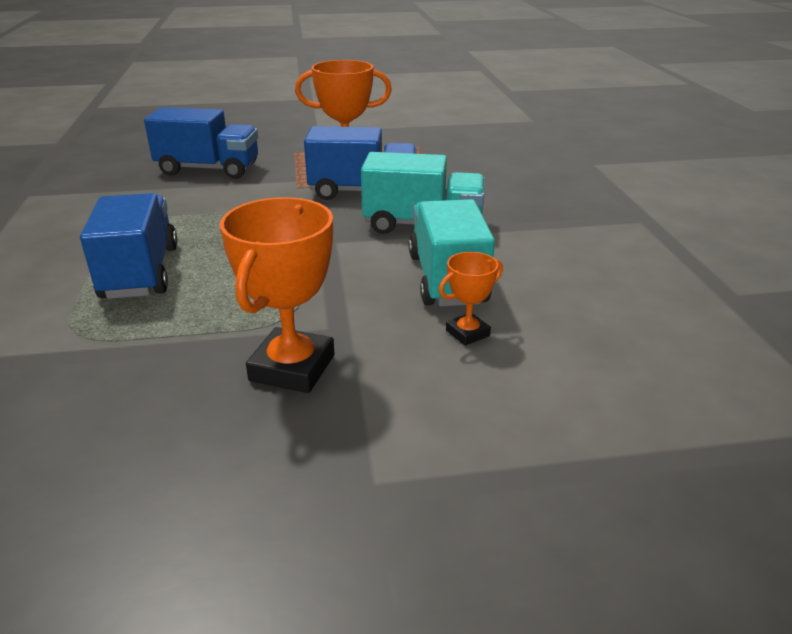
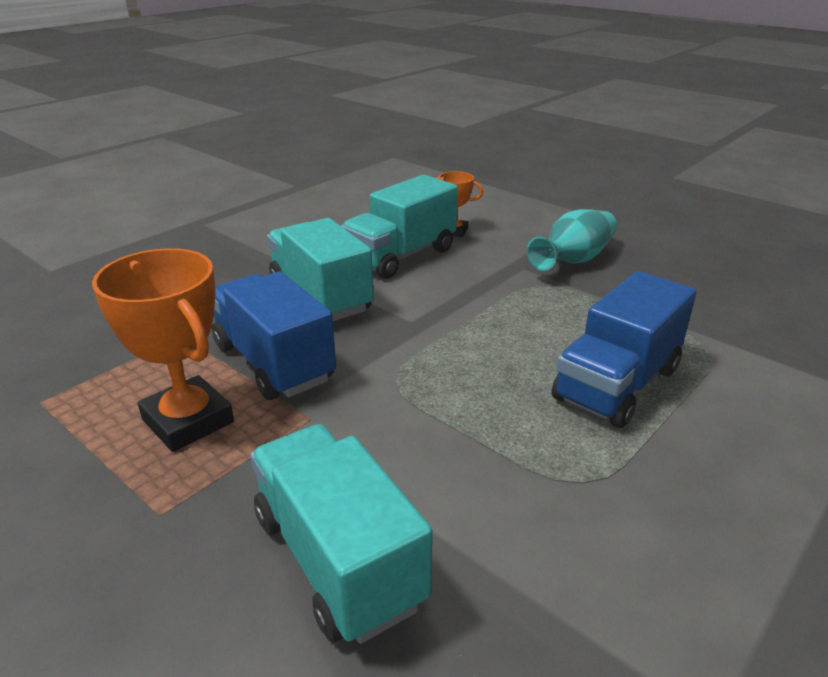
camera: 130 degrees left, 0 degrees up
blue truck [144,107,258,179] -> turquoise truck [250,424,433,644]
orange trophy [220,197,334,393] -> turquoise vase [527,209,617,271]

